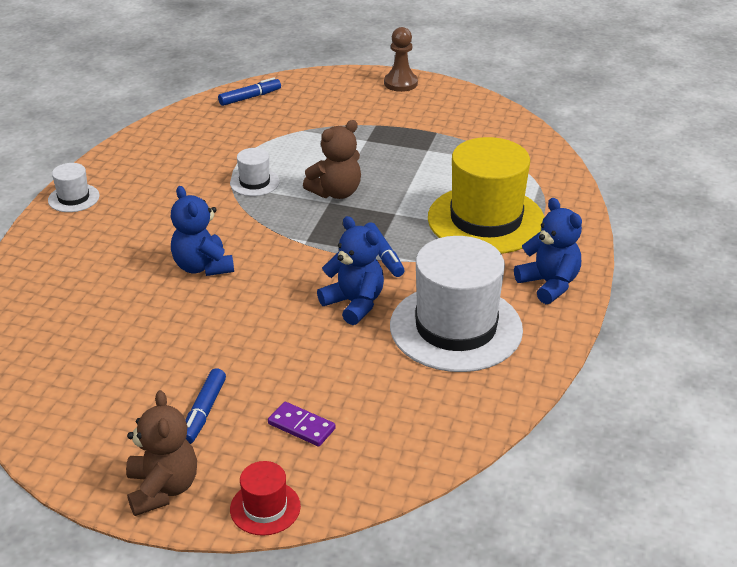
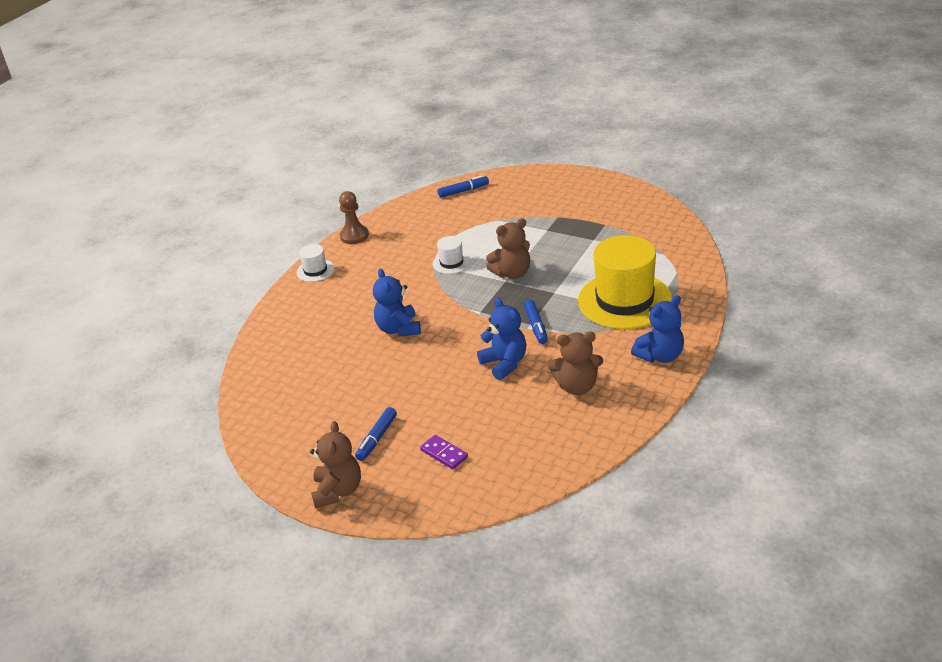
camera: 15 degrees right, 0 degrees up
red hat [230,461,301,536] -> none
brown pawn [384,27,418,92] -> brown pawn moved to [339,191,369,244]
white hat [390,236,523,372] -> brown teddy bear [548,332,603,395]
blue teddy bear [514,198,582,304] -> blue teddy bear turned 75 degrees clockwise [631,295,684,363]

